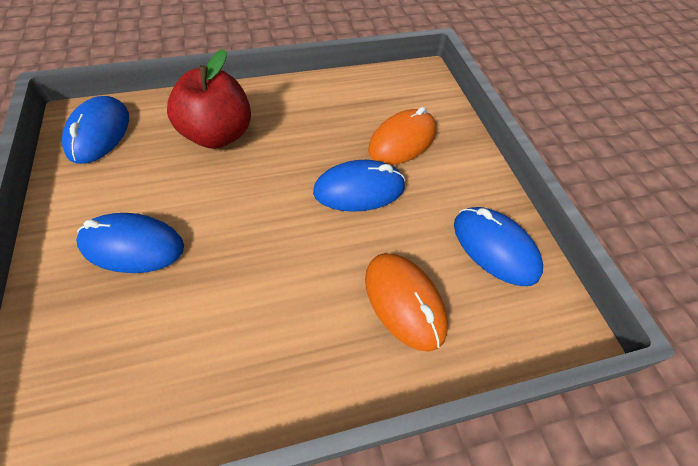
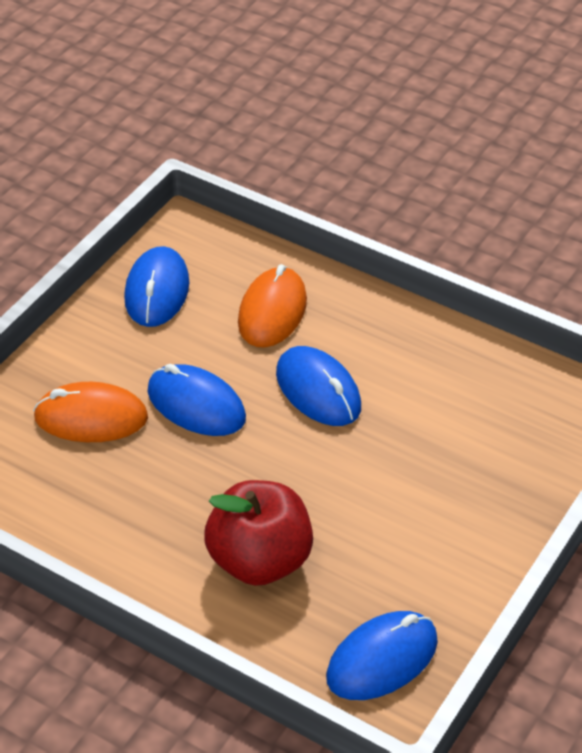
camera: 130 degrees left, 10 degrees down
blue mouse [76,213,184,273] -> blue mouse moved to [276,346,361,426]

